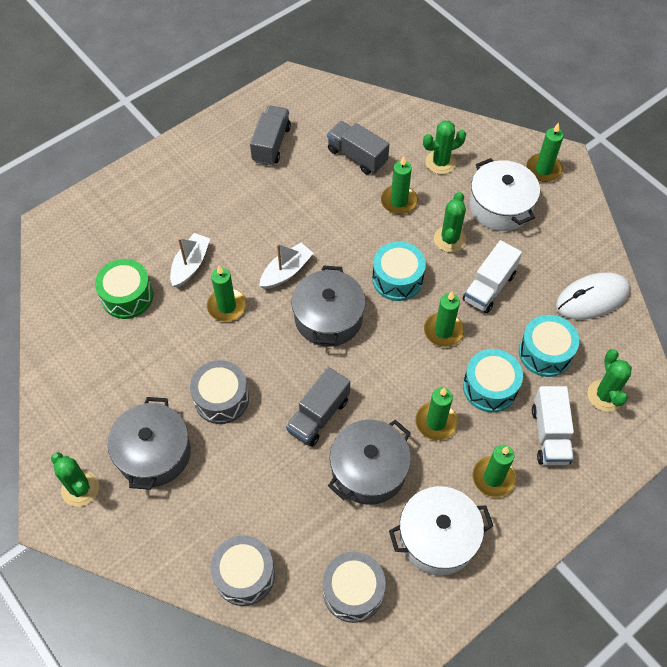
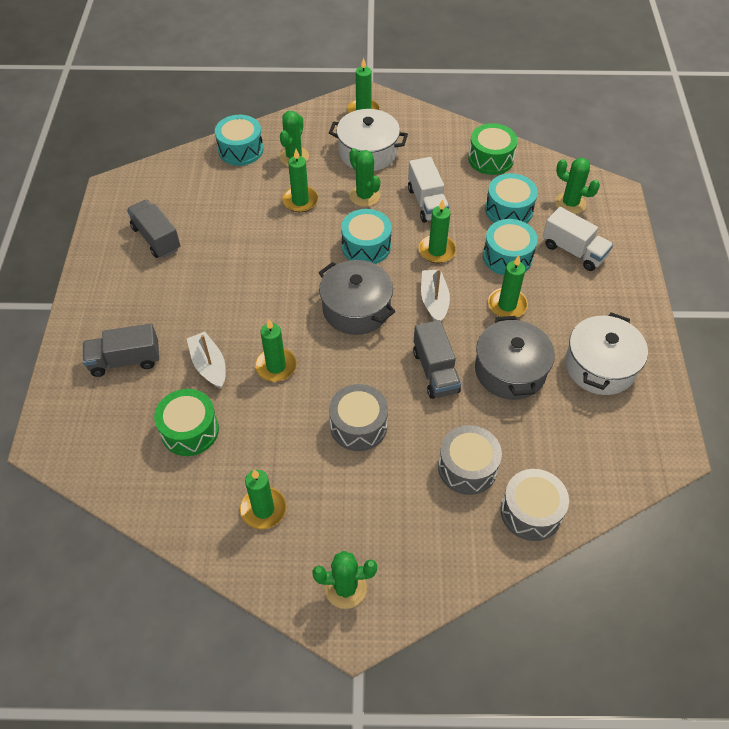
camera: 50 degrees left, 5 degrees down
grey pot [107,397,191,490] -> none
white boat [259,243,314,289] -> white boat moved to [421,269,450,321]
grey drum [323,551,386,623] -> grey drum moved to [438,425,502,495]
grey truck [327,121,389,175] -> grey truck moved to [83,324,159,377]
green candle [472,445,516,497] -> green candle moved to [240,470,287,529]
white mouse [556,272,630,320] -> green drum [468,123,518,175]
none -> turquoise drum [215,115,263,166]

